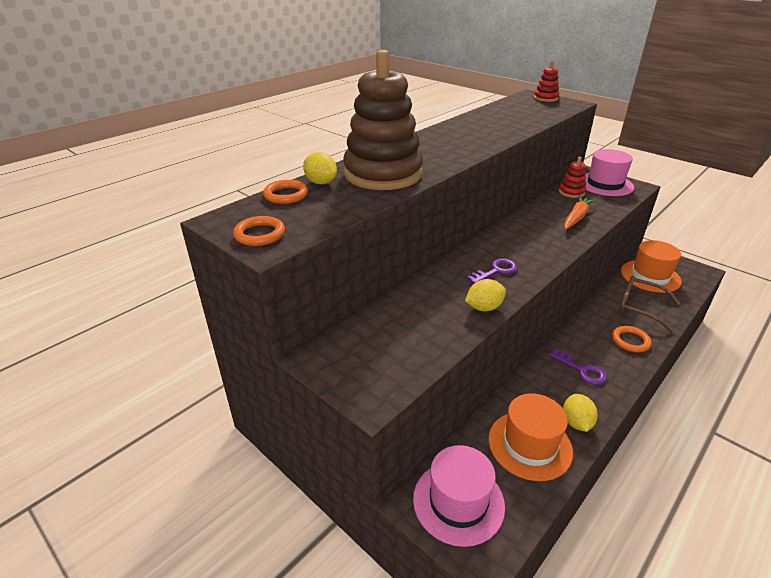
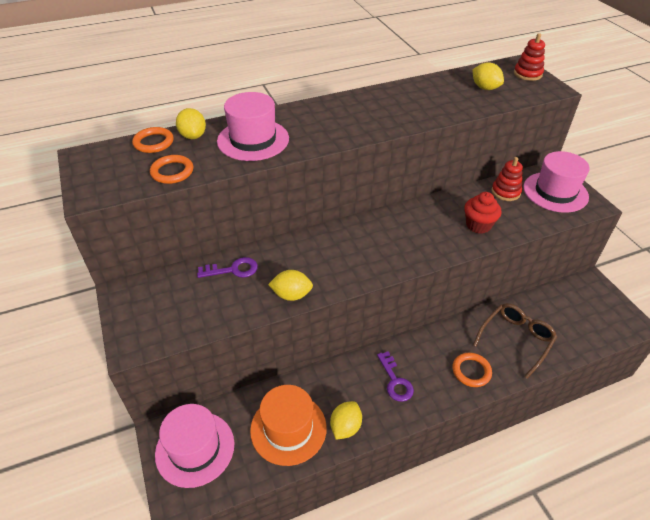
camera: 25 degrees right, 10 degrees up
orange ring [233,216,285,246] -> orange ring moved to [150,155,193,184]
brown stacking toy [343,50,423,190] -> pink hat [217,92,289,161]
purple key [467,258,518,284] -> purple key moved to [197,257,258,278]
orange carrot [564,196,596,230] -> red cupcake [464,192,502,234]
brown glasses [619,276,680,332] -> brown glasses turned 75 degrees clockwise [473,303,557,379]
orange hat [621,240,682,293] -> none
none -> yellow lemon [472,62,504,90]

